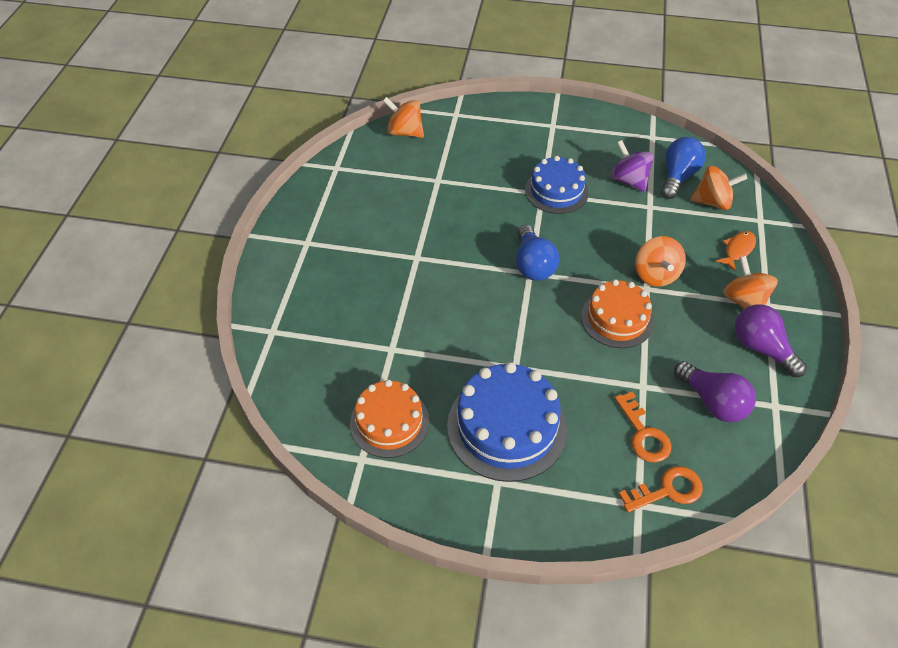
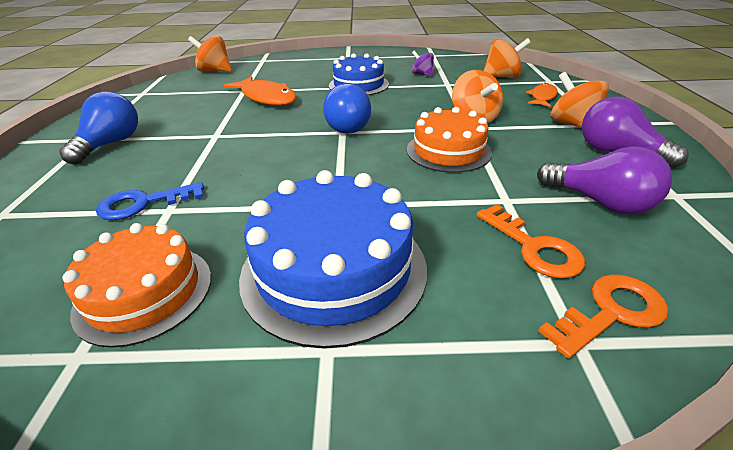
camera: 10 degrees left, 15 degrees down
purple spinning top [610,140,654,192] -> purple spinning top [412,50,434,76], size x0.62
blue light bulb [661,137,706,199] -> blue light bulb moved to [59,92,138,164]
none -> blue key [96,182,204,220]
none -> orange fish [224,76,297,106]

